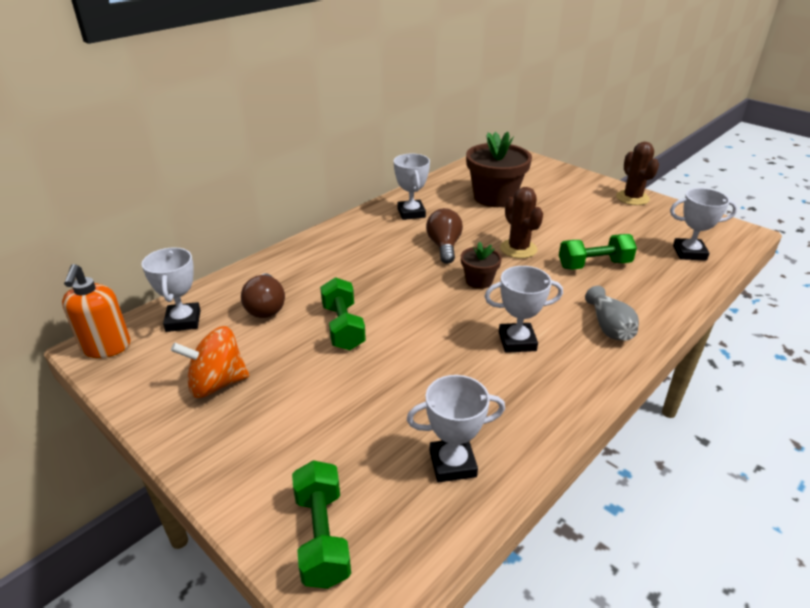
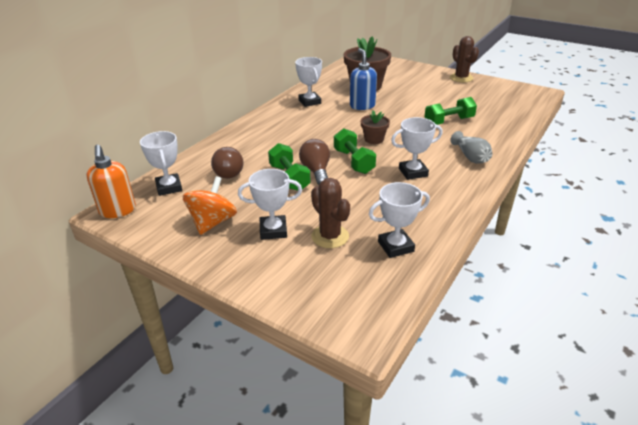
camera: 10 degrees left, 0 degrees up
orange spinning top [171,326,249,398] -> orange spinning top turned 135 degrees clockwise [183,176,237,235]
green dumbbell [292,460,351,589] -> green dumbbell moved to [334,129,376,174]
brown light bulb [426,208,463,264] -> brown light bulb moved to [299,139,330,185]
brown cactus [500,187,543,259] -> brown cactus moved to [311,178,350,248]
white trophy [670,188,737,260] -> white trophy moved to [238,169,302,240]
none -> blue soap dispenser [350,48,377,110]

